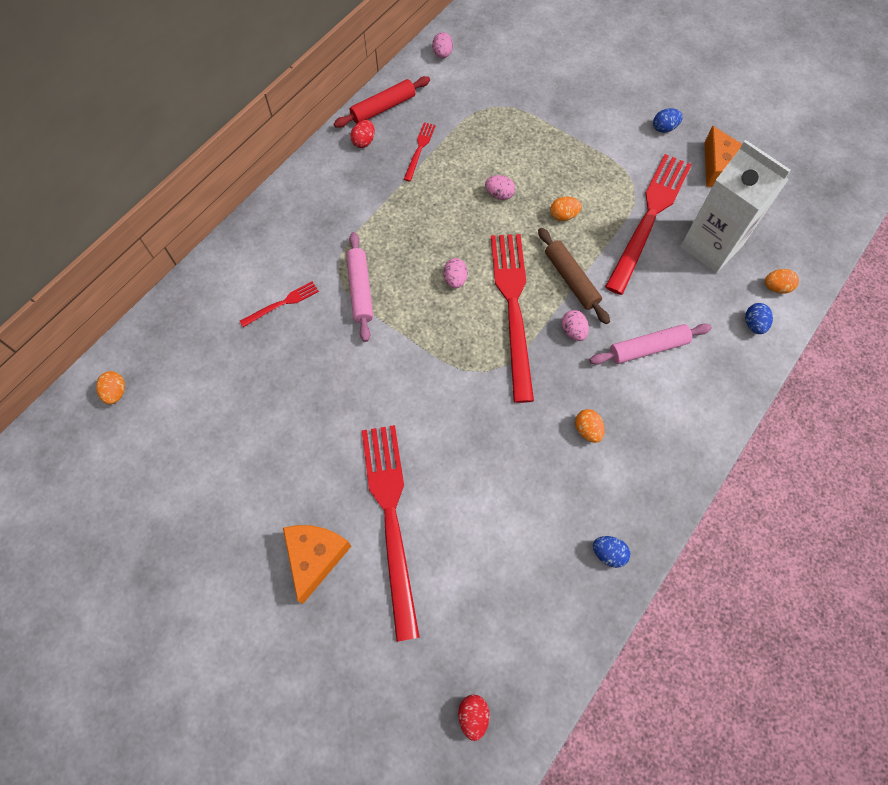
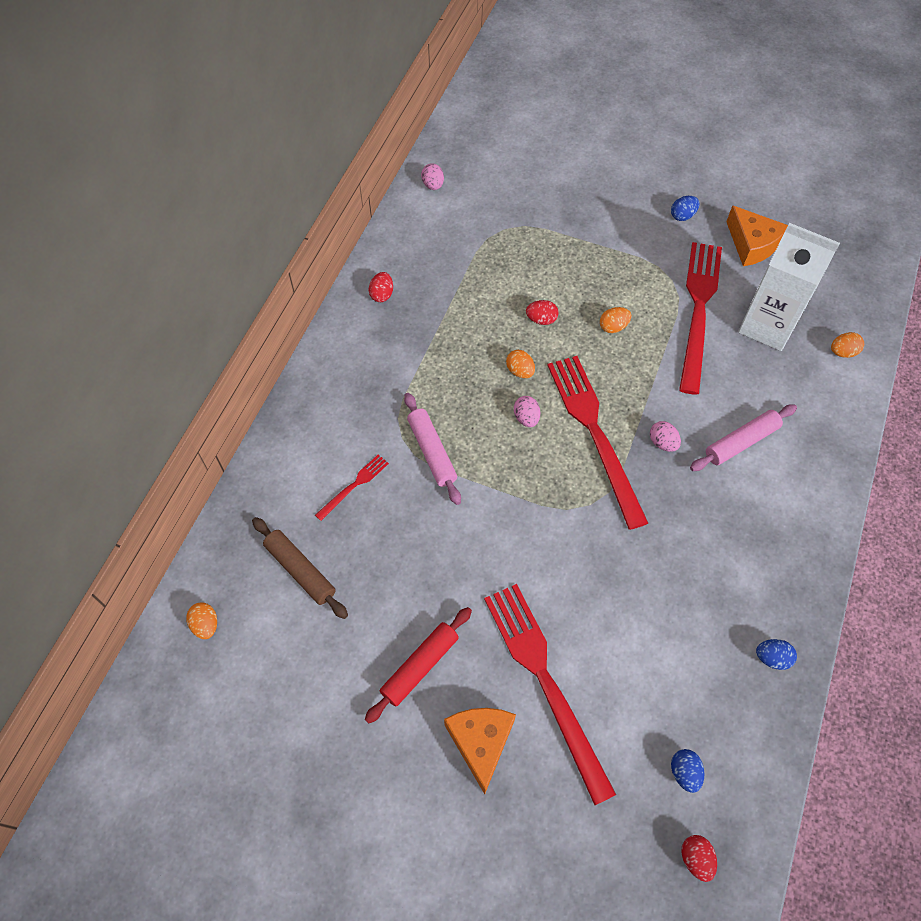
camera: 15 degrees left, 5 degrees down
red rolling pin [334,76,430,128] -> red rolling pin moved to [365,607,472,724]
red fork [404,122,436,181] -> none
pink egg [485,175,515,200] -> red egg [526,300,559,325]
brown rolling pin [538,228,610,324] -> brown rolling pin moved to [252,517,348,619]
orange egg [575,409,605,443] -> orange egg moved to [506,350,535,378]
blue egg [745,303,773,334] -> blue egg moved to [671,749,704,793]

